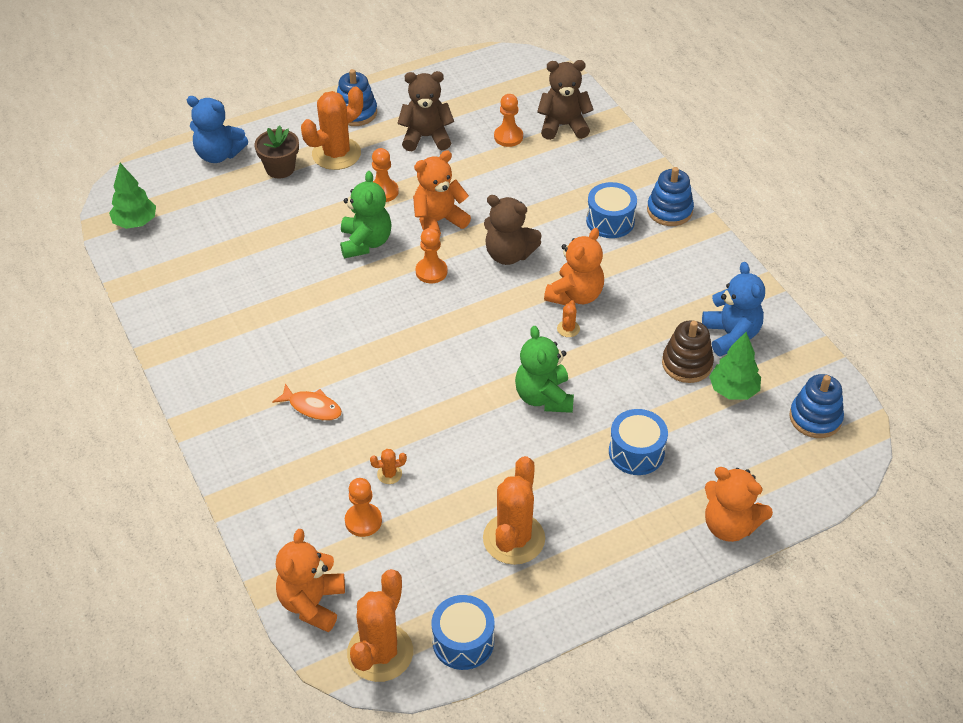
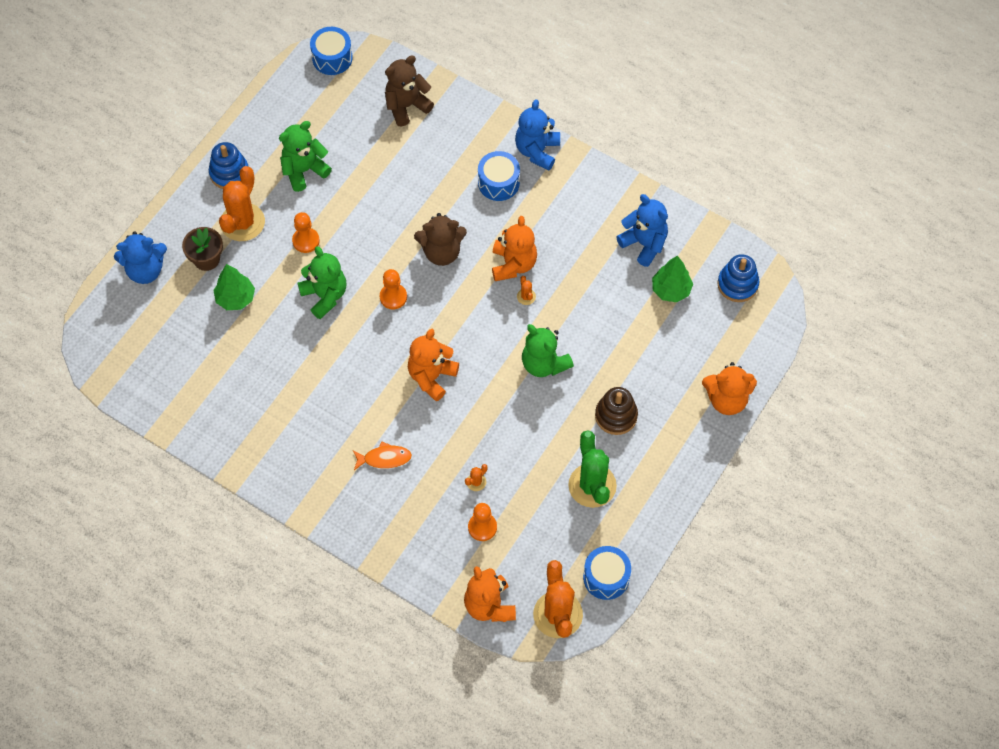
camera: 30 degrees left, 15 degrees up
green tree [109,163,156,229] -> green tree moved to [213,264,255,310]
brown teddy bear [397,71,454,151] -> green teddy bear [279,121,332,192]
orange teddy bear [413,151,471,235] -> orange teddy bear moved to [408,329,459,401]
orange cactus [483,456,545,565] -> green cactus [568,430,617,508]
orange pawn [494,94,523,147] -> none
blue drum [609,409,668,475] -> blue drum moved to [310,27,353,75]
blue stacking toy [647,167,694,226] -> blue teddy bear [515,100,560,171]
brown stacking toy [662,320,714,383] -> brown stacking toy moved to [595,387,638,435]

